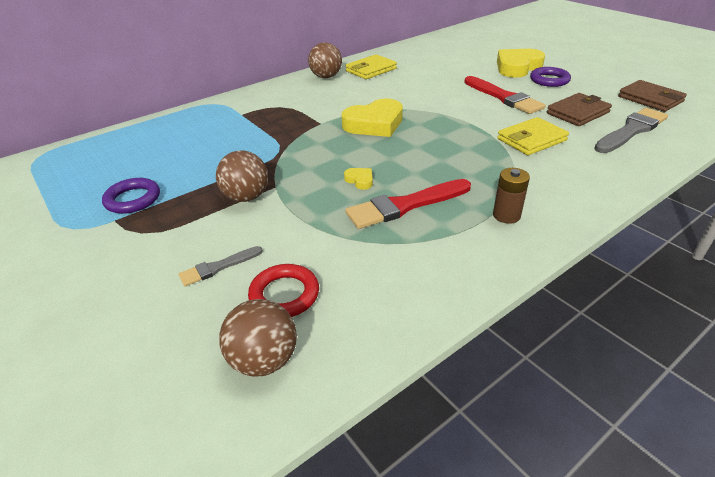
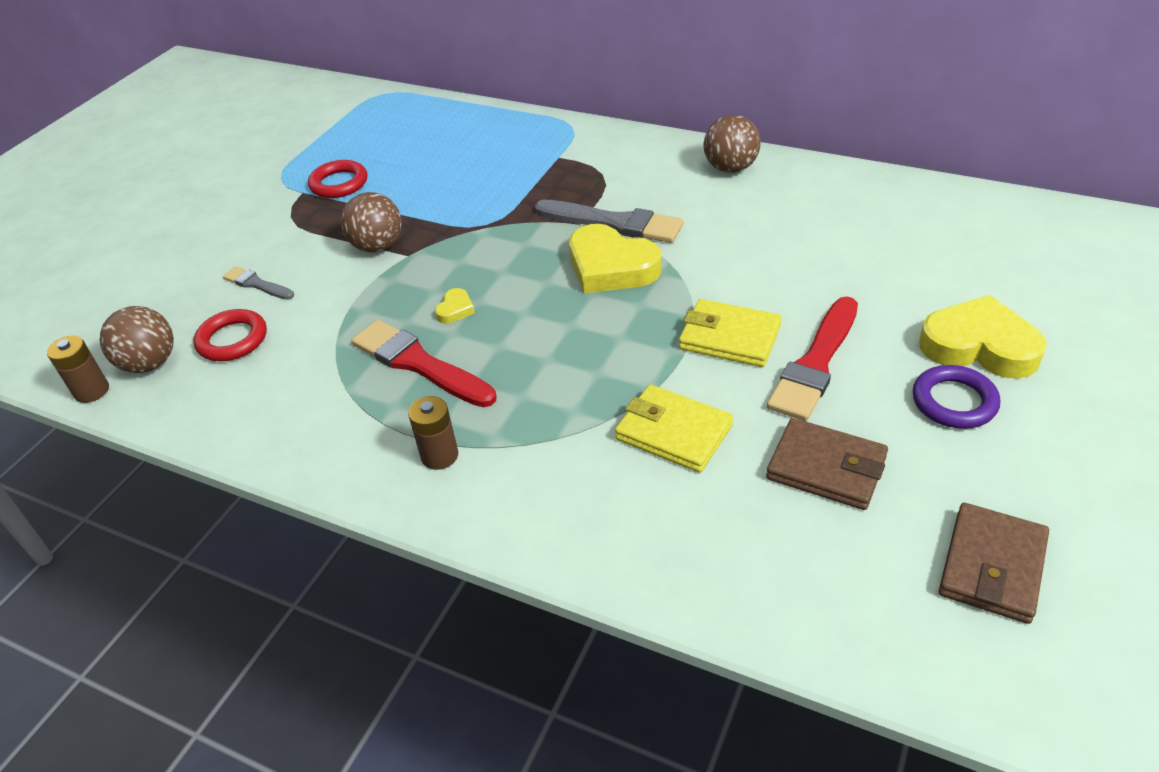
camera: 65 degrees right, 5 degrees up
purple ring [102,178,160,214] -> red ring [308,160,367,198]
yellow wallet [345,54,397,79] -> yellow wallet moved to [679,299,782,367]
grey brush [594,108,668,153] -> grey brush moved to [535,200,683,243]
none -> brown battery [47,336,109,403]

